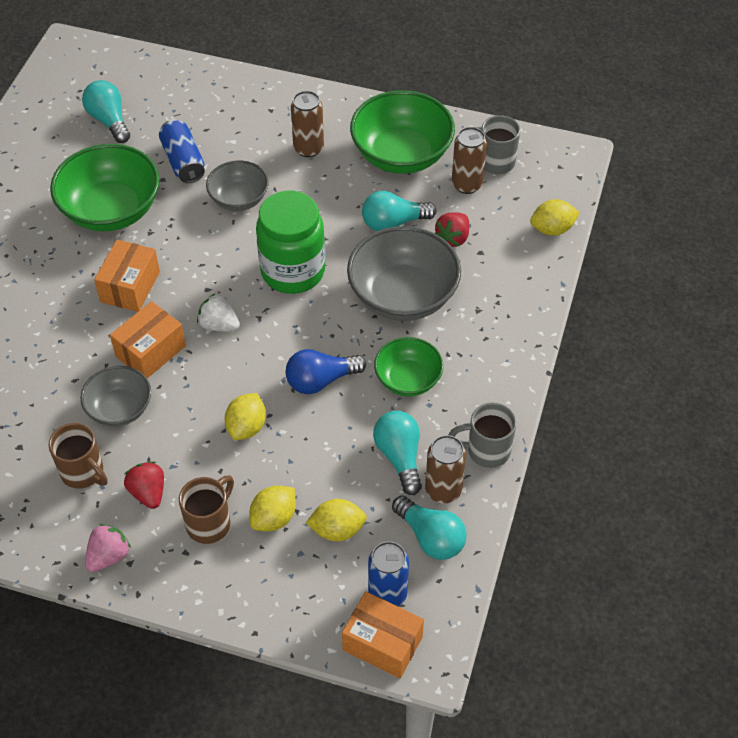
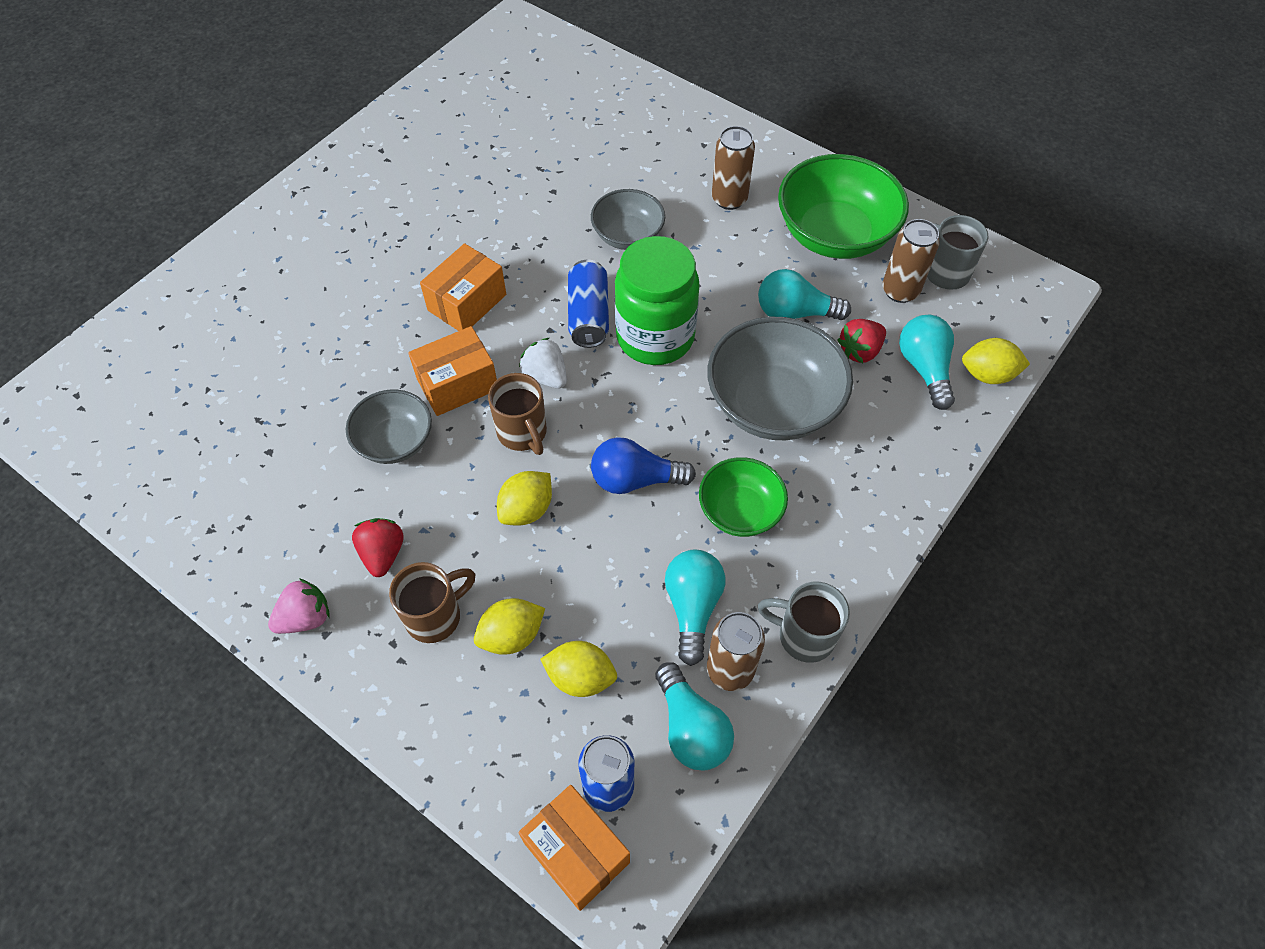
camera: 20 degrees right, 5 degrees up
brown mug [49,423,108,489] -> brown mug moved to [488,373,547,455]
green bowl [50,144,160,231] -> none
turquoise light bulb [82,80,130,143] -> turquoise light bulb moved to [899,315,955,410]
blue can [159,119,205,183] -> blue can moved to [568,260,609,348]

